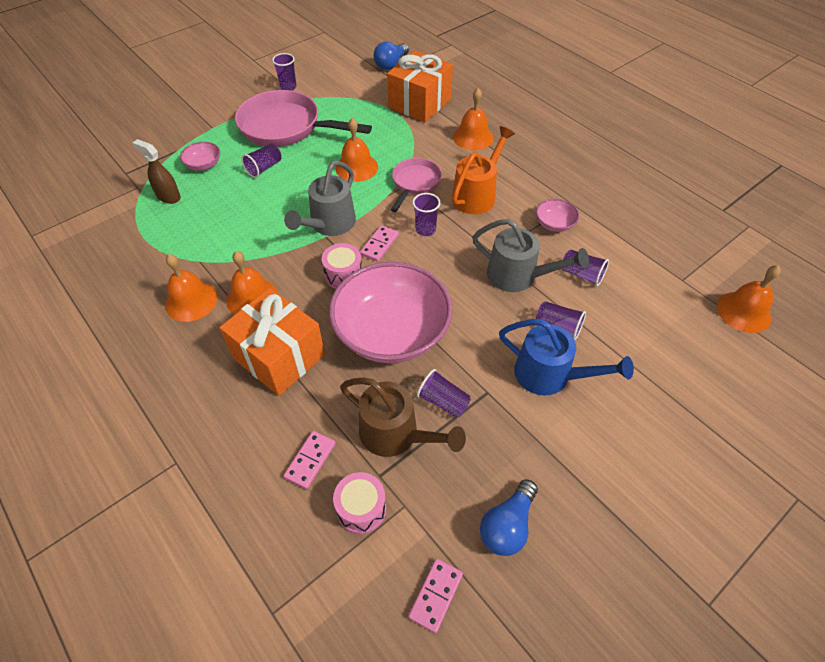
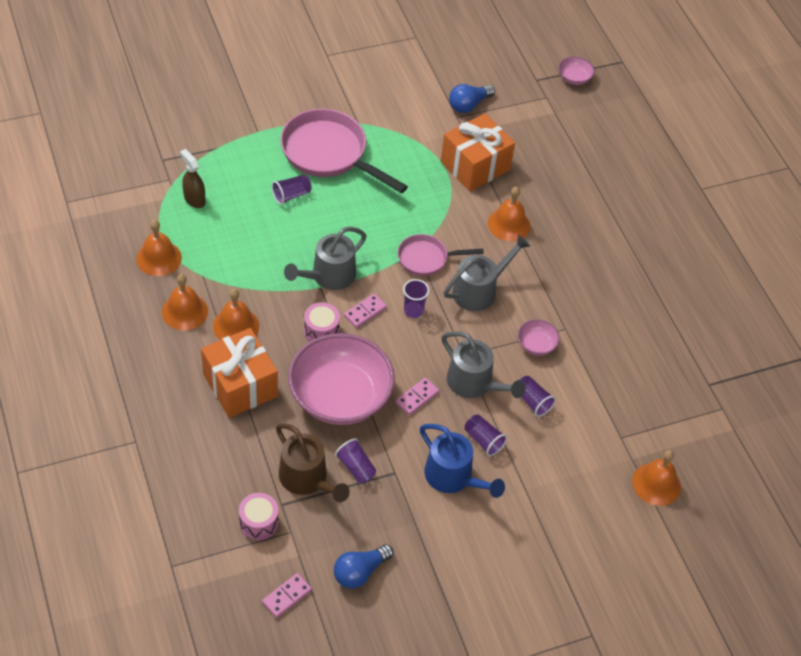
camera: 15 degrees right, 0 degrees up
pink bowl [180,142,220,171] -> pink bowl moved to [558,57,595,85]
purple cup [272,53,297,91] -> none
pink domino [283,431,336,489] -> pink domino moved to [395,378,440,415]
orange bell [336,118,378,182] -> orange bell moved to [136,220,182,276]
pink pan [391,158,442,212] -> pink pan turned 135 degrees counterclockwise [398,234,484,276]
orange watering can [452,126,515,214] -> grey watering can [444,235,530,311]

